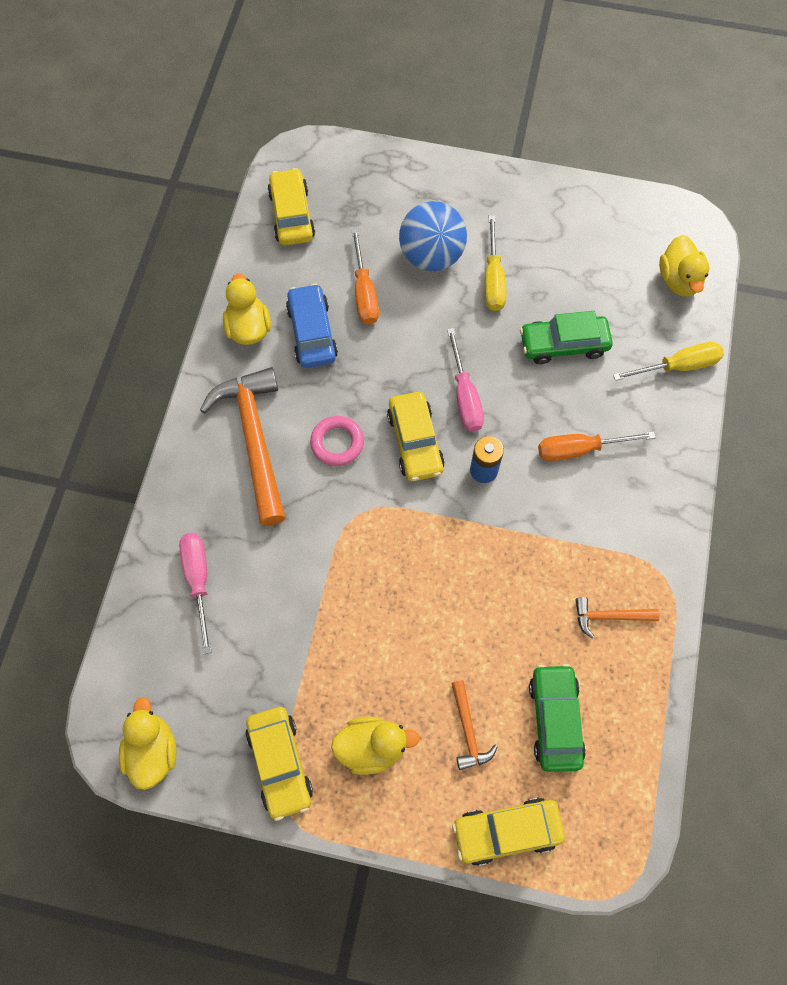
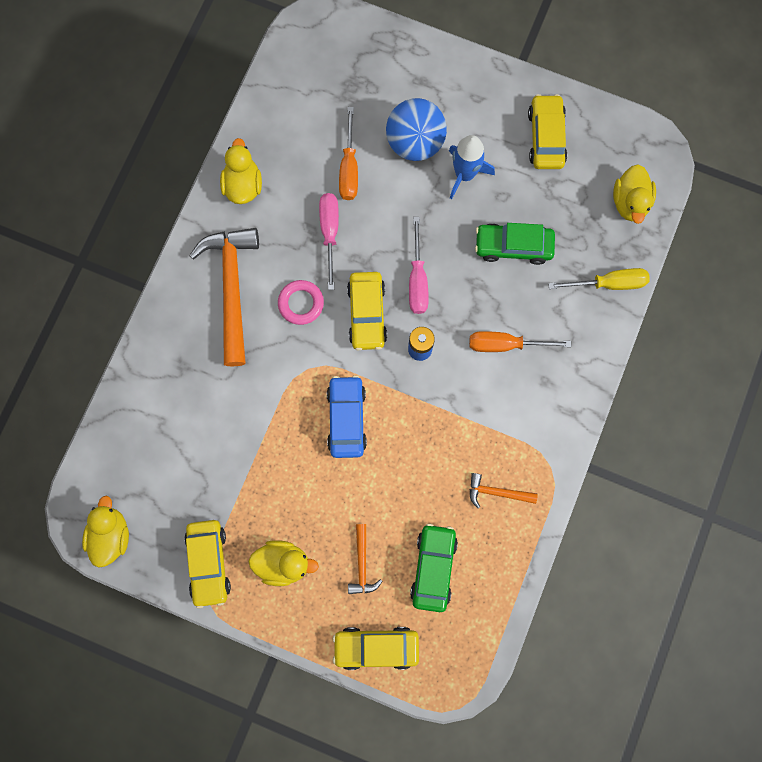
camera: 10 degrees right, 10 degrees up
pink screwdriver [179,533,211,654] -> pink screwdriver moved to [319,193,339,290]
yellow car [267,168,315,246] -> yellow car moved to [528,94,567,169]
blue car [286,283,338,368] -> blue car moved to [327,375,367,458]
yellow screwdriver [484,215,506,311] -> blue rocket [449,135,495,199]

